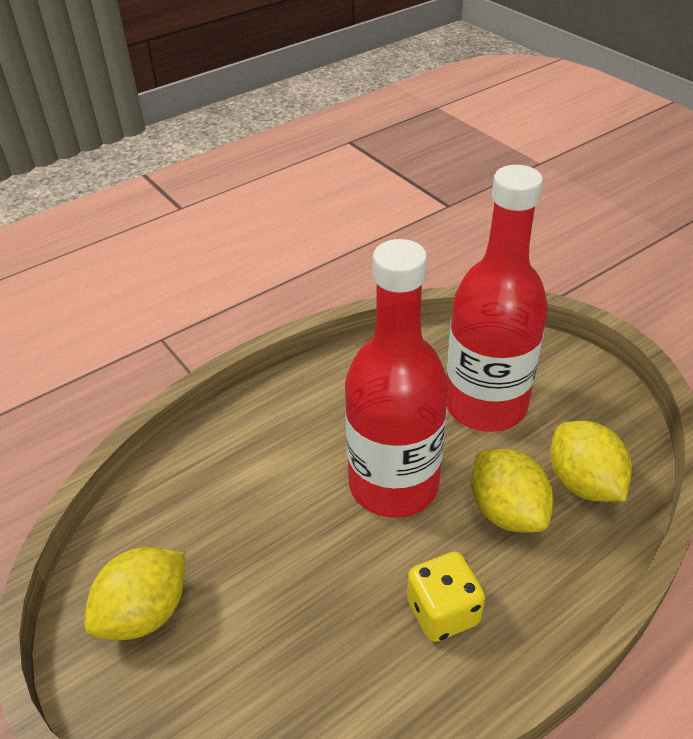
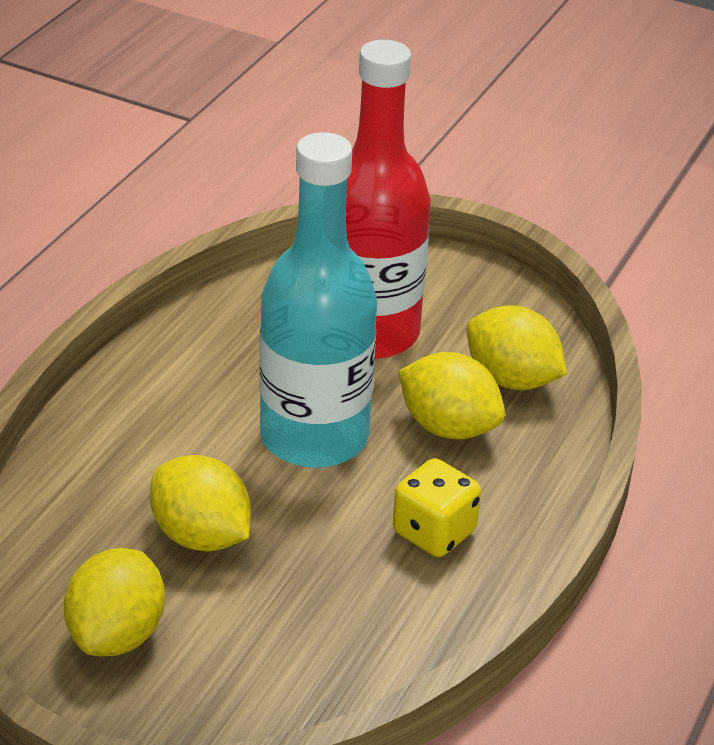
camera: 30 degrees left, 5 degrees down
red bottle [345,239,448,518] -> turquoise bottle [259,132,377,468]
none -> yellow lemon [150,455,251,552]

